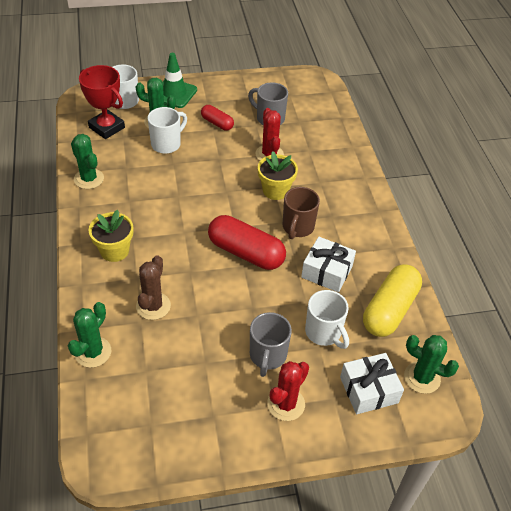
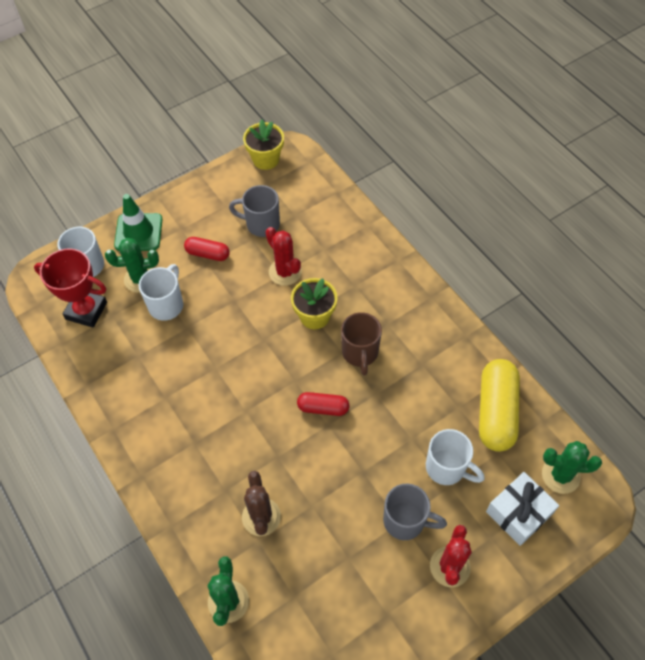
camera: 20 degrees left, 10 degrees up
green cactus [71,134,104,189] -> none
yellow flower pot [89,210,133,262] -> yellow flower pot moved to [243,119,284,170]
red capsule [208,215,286,270] -> red capsule [297,392,349,416], size x0.54
grey mug [250,312,292,377] -> grey mug turned 60 degrees counterclockwise [383,484,447,540]
white gift [301,237,356,292] -> none

